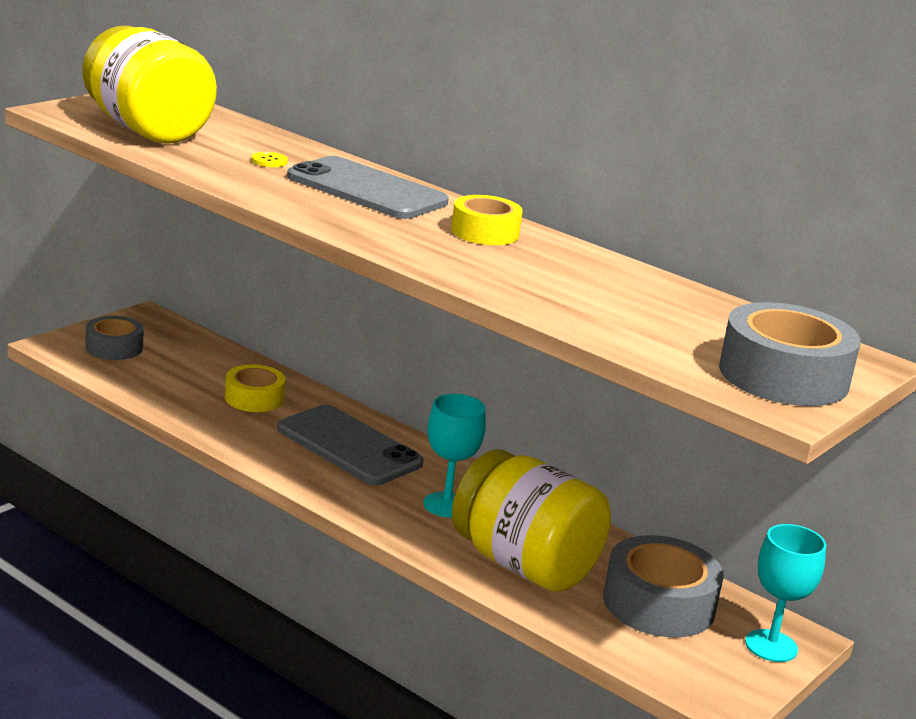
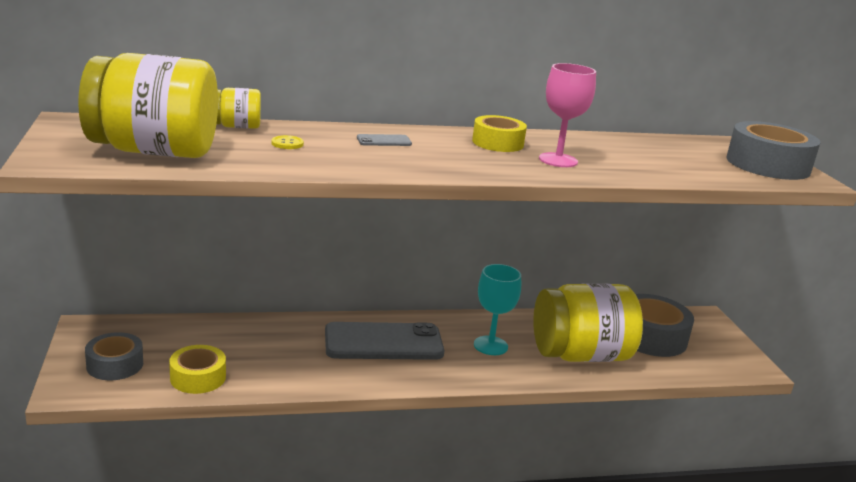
camera: 50 degrees left, 0 degrees up
yellow tape [225,364,285,412] -> yellow tape moved to [169,345,226,394]
grey phone [287,156,449,219] -> grey phone [357,134,412,146], size x0.41
turquoise goblet [745,524,826,662] -> none
none -> yellow jar [216,88,261,129]
none -> pink goblet [539,63,596,167]

